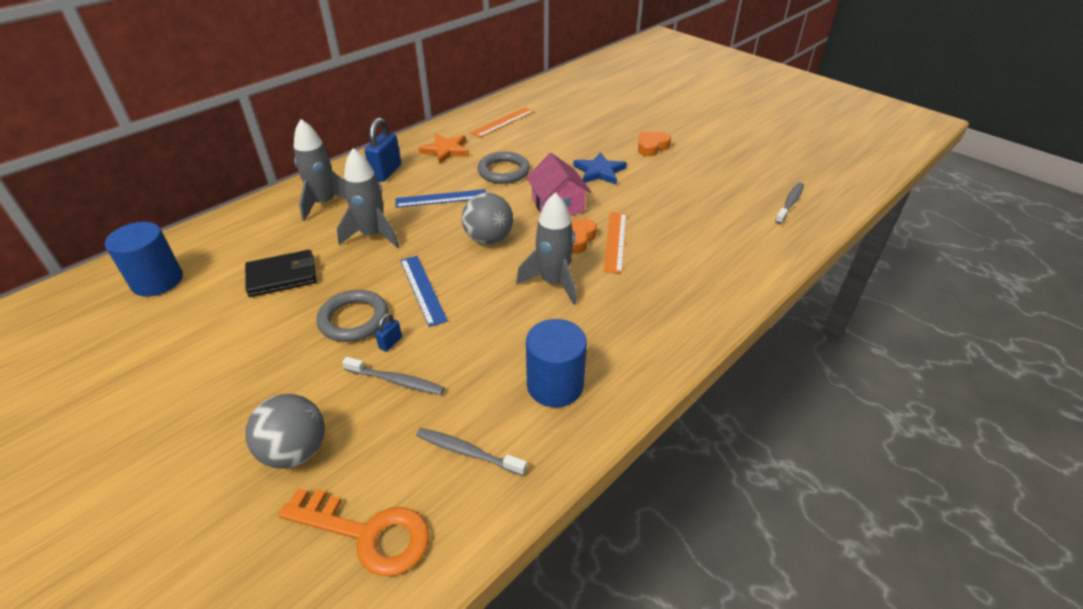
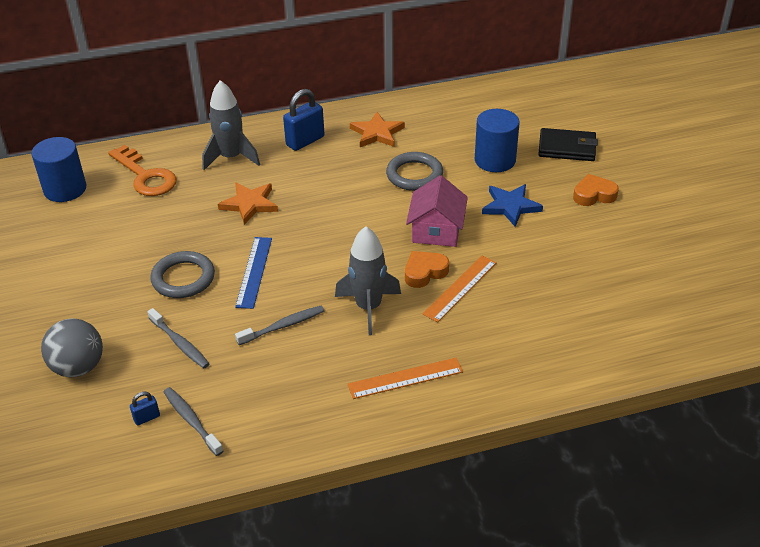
camera: 30 degrees right, 0 degrees up
black wallet [245,250,317,297] -> black wallet moved to [538,128,598,161]
orange key [278,488,430,576] -> orange key moved to [108,145,177,196]
grey rocket [337,148,399,248] -> orange star [218,182,278,225]
blue padlock [375,313,402,352] -> blue padlock moved to [130,392,160,426]
blue ruler [395,189,486,208] -> none
grey ball [462,193,513,244] -> none
orange ruler [470,107,534,138] -> orange ruler moved to [348,358,463,399]
blue cylinder [526,319,587,407] -> blue cylinder moved to [475,109,520,172]
grey toothbrush [775,183,804,224] -> grey toothbrush moved to [235,306,324,345]

